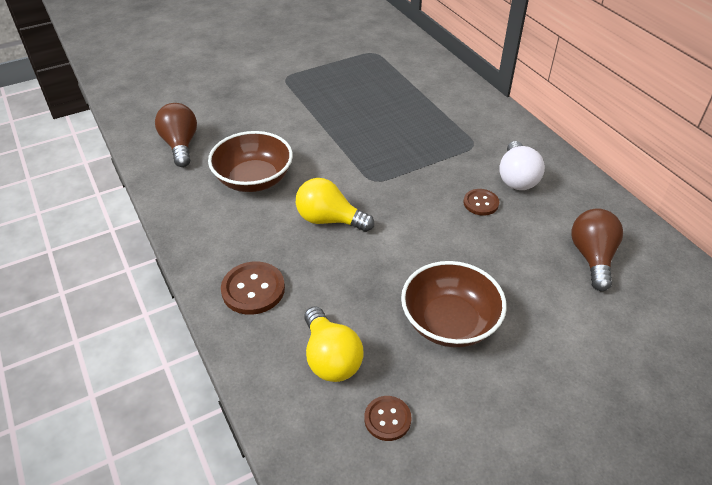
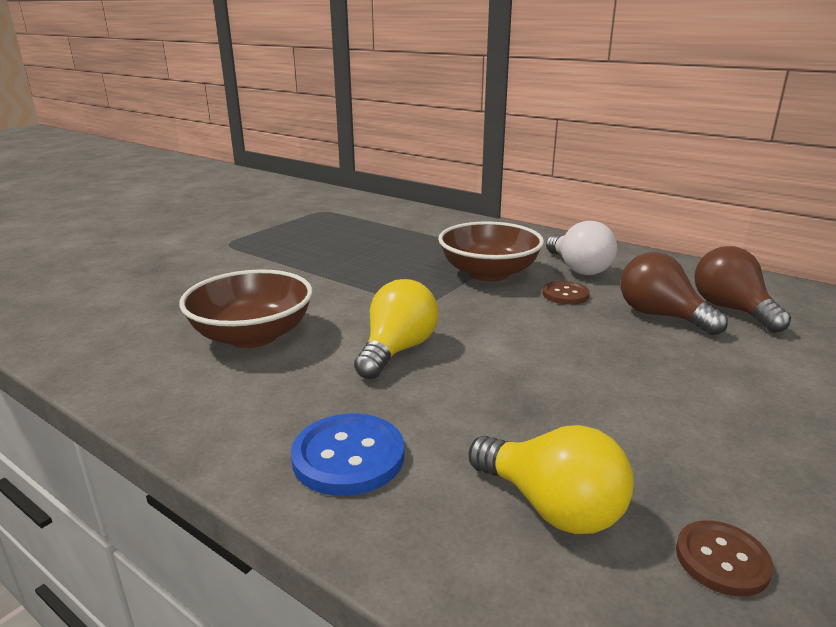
camera: 25 degrees left, 20 degrees down
brown light bulb [155,103,197,167] -> brown light bulb moved to [621,252,728,335]
brown button [221,262,285,315] -> blue button [291,414,404,496]
yellow light bulb [296,178,374,232] -> yellow light bulb turned 120 degrees clockwise [354,279,438,379]
brown bowl [401,261,507,347] -> brown bowl moved to [438,221,544,282]

